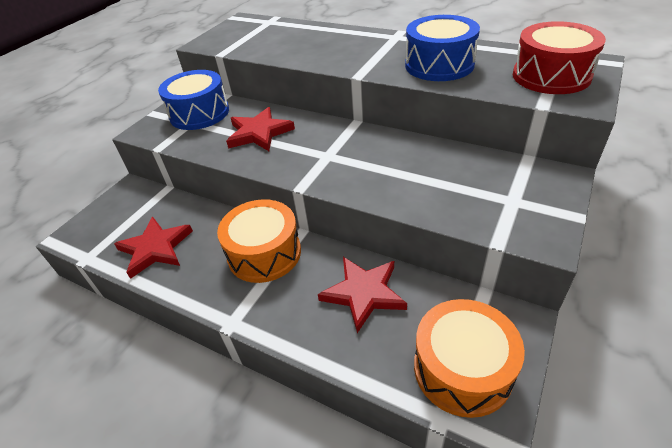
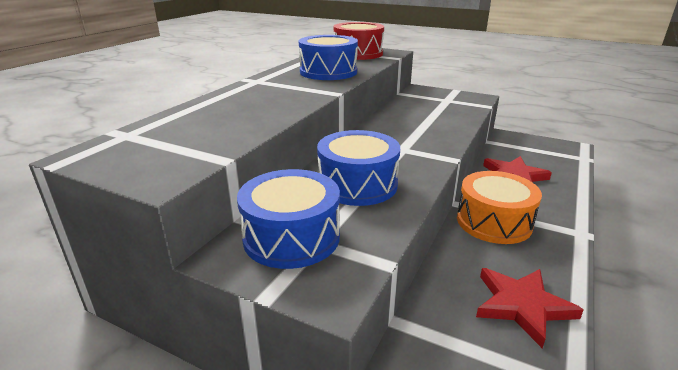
camera: 95 degrees left, 15 degrees down
red star [226,107,295,151] -> blue drum [317,130,400,206]
orange drum [414,299,525,418] -> none

